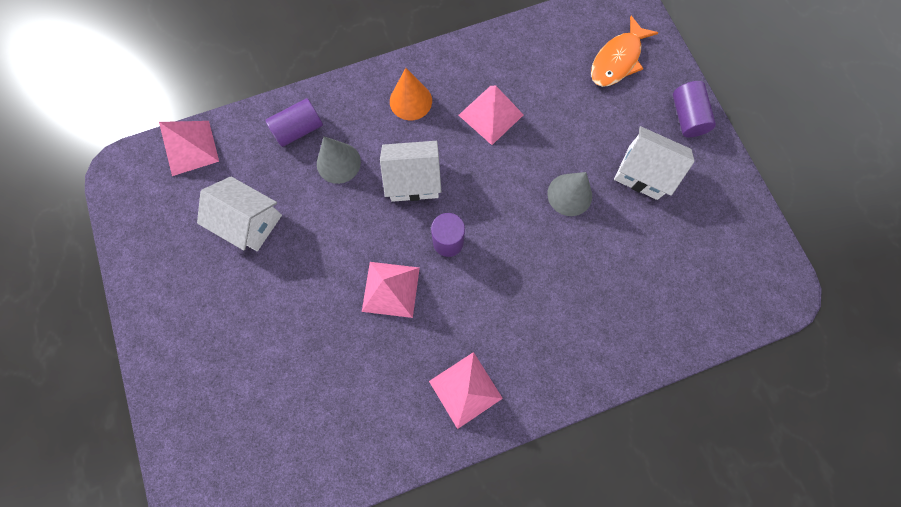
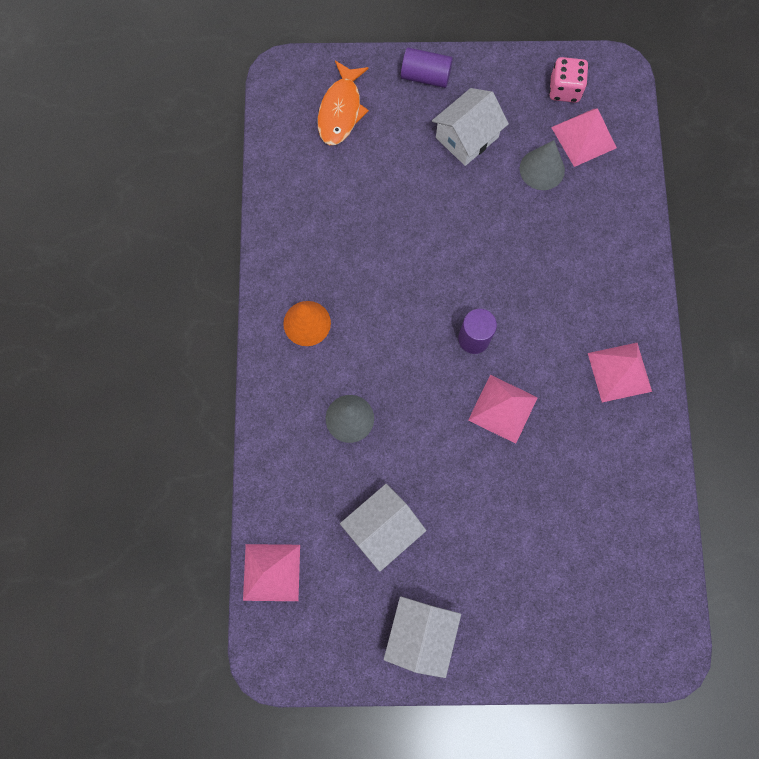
camera: 70 degrees left, 0 degrees up
purple cylinder [265,98,323,147] -> none
white house [380,141,441,202] -> white house moved to [384,596,461,678]
pink pyramid [458,85,524,145] -> pink pyramid moved to [551,108,617,167]
grey cone [547,172,592,216] -> grey cone moved to [520,140,565,190]
orange fish [591,16,658,87] -> orange fish turned 45 degrees clockwise [318,61,369,145]
none -> pink dice [549,57,588,103]

